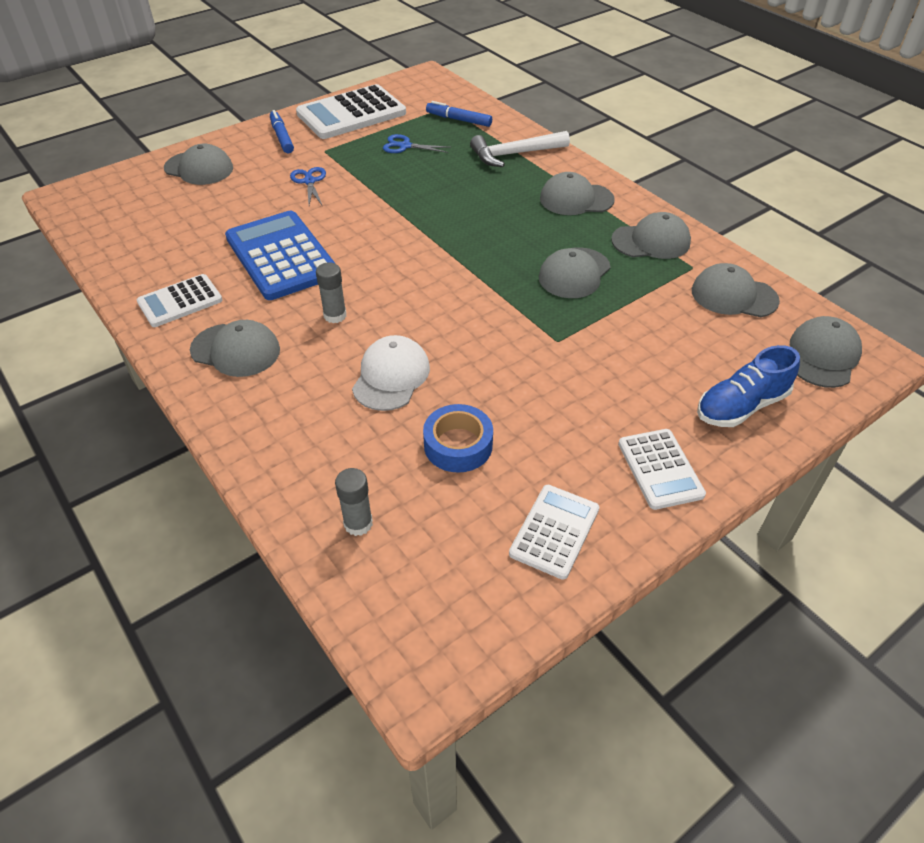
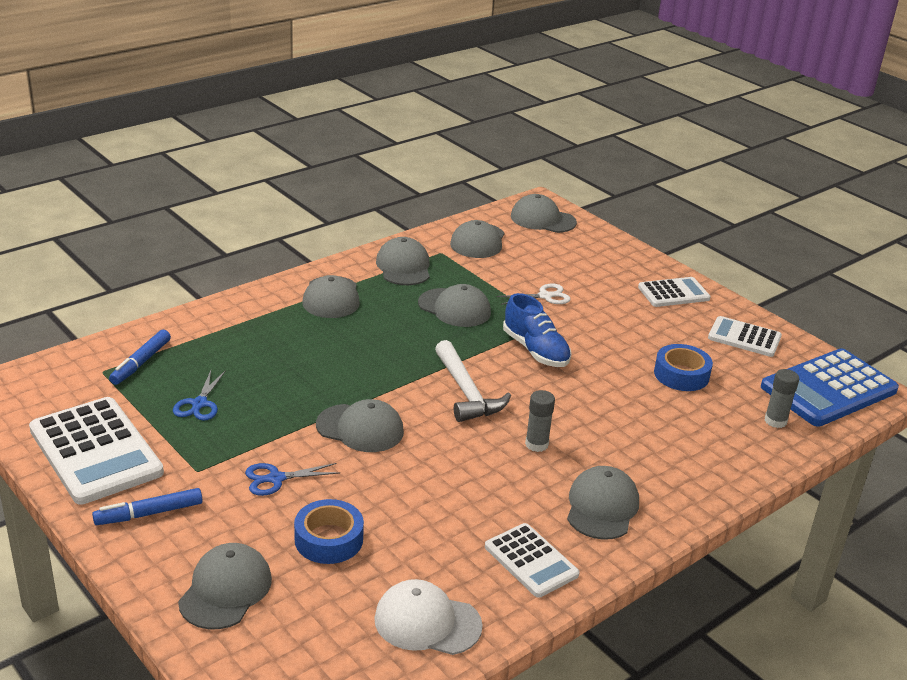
camera: 95 degrees left, 15 degrees down
blue calculator [225,211,336,300] -> blue calculator moved to [761,348,899,427]
white cap [352,335,430,411] -> white cap moved to [374,579,483,655]
white hammer [470,131,570,167] -> white hammer moved to [435,340,511,422]
blue shoe [697,345,800,427] -> blue shoe moved to [503,293,571,367]
none -> blue tape [294,499,364,564]
none -> grey cap [316,399,404,452]
none -> white scissors [496,283,571,305]

